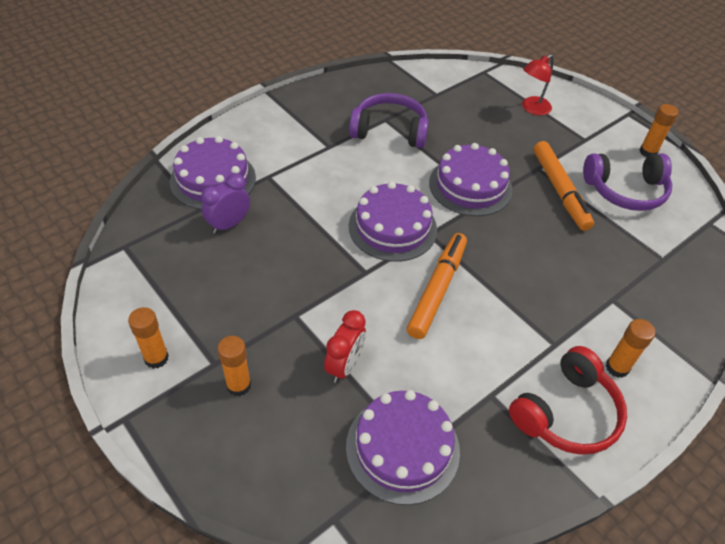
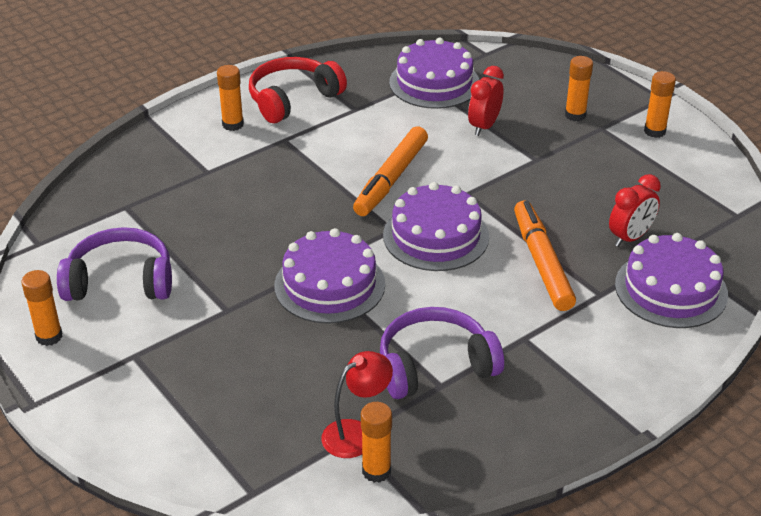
camera: 175 degrees left, 10 degrees down
purple clock [201,173,250,234] -> red clock [609,174,661,247]
purple headphones [349,93,429,148] -> purple headphones turned 150 degrees clockwise [380,307,504,399]
red lamp [522,54,554,116] -> red lamp moved to [321,351,393,458]
orange marker [533,141,594,231] -> orange marker moved to [514,201,576,311]
none -> orange glue stick [361,402,392,483]

